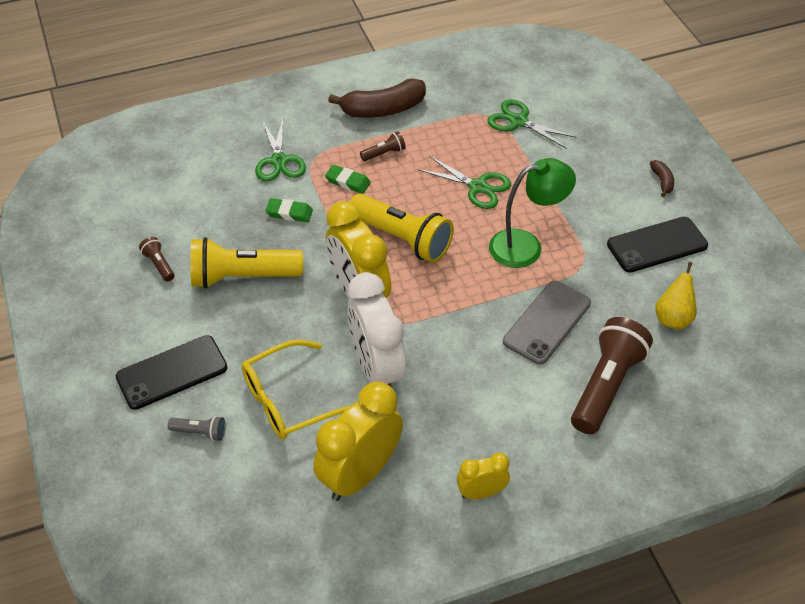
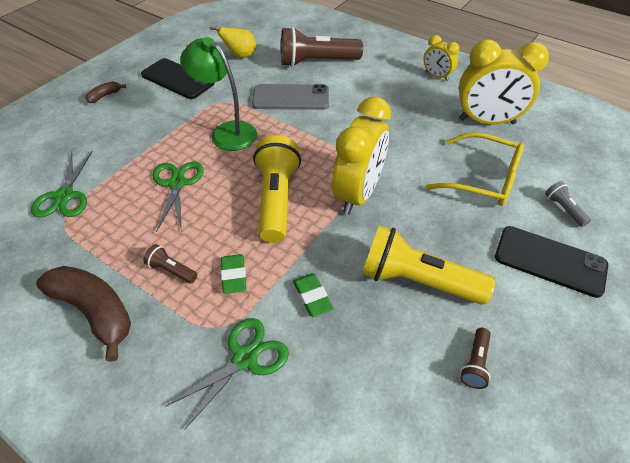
camera: 125 degrees left, 0 degrees up
yellow flashlight [191,237,303,289] -> yellow flashlight turned 150 degrees clockwise [362,225,495,305]
white clock [347,272,406,387] -> none

